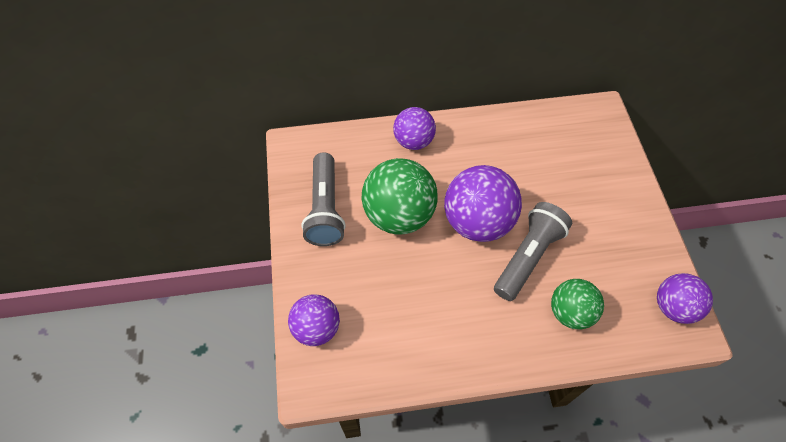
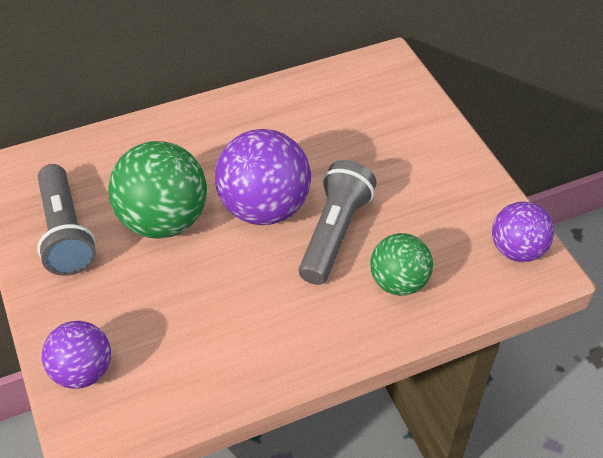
camera: 15 degrees left, 10 degrees down
purple ball [393,107,436,150] -> none

